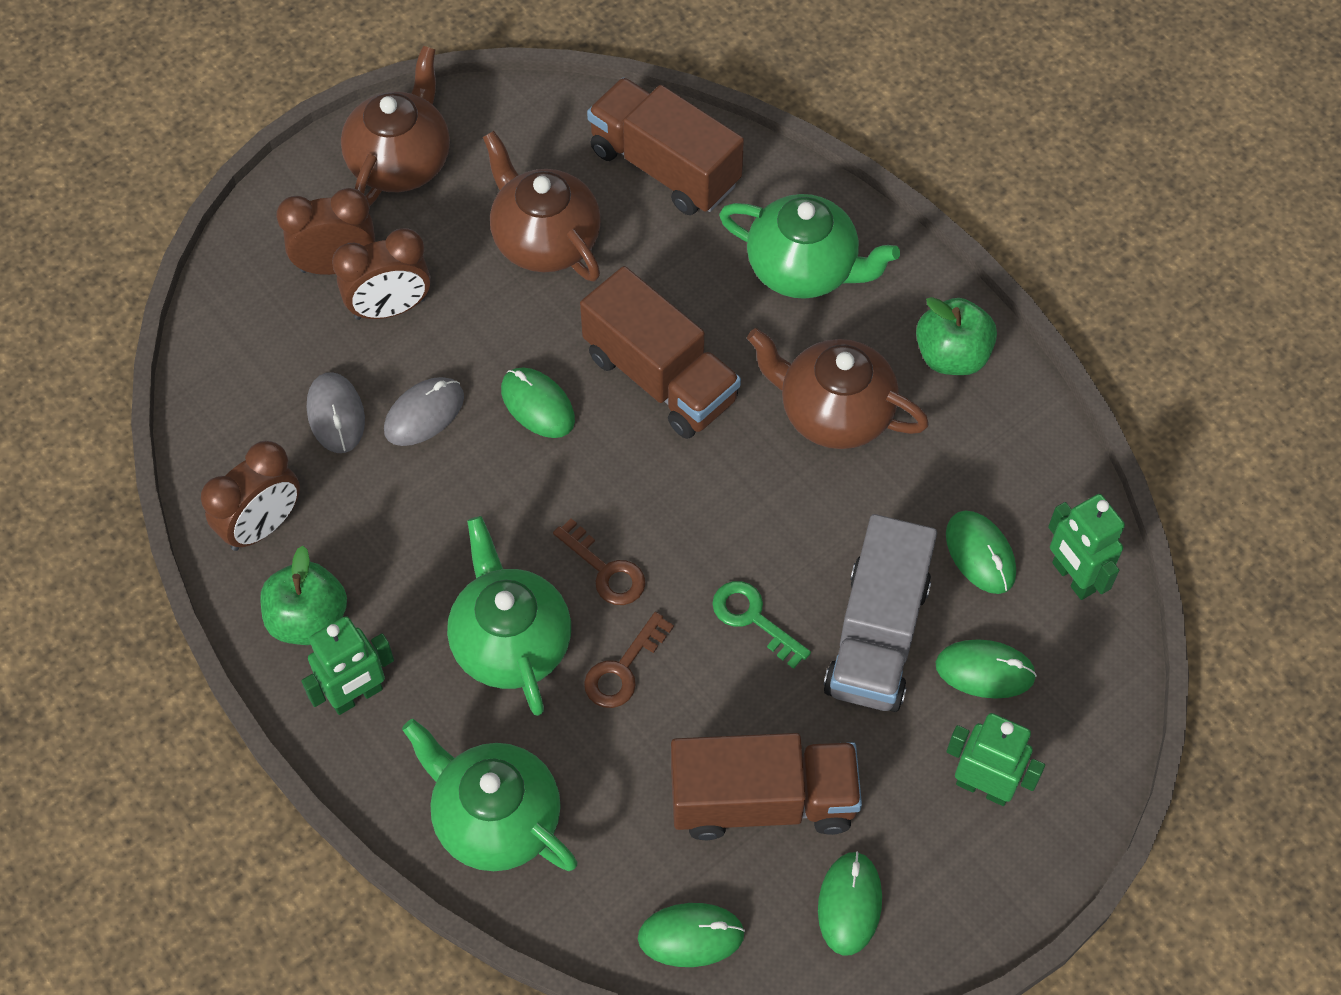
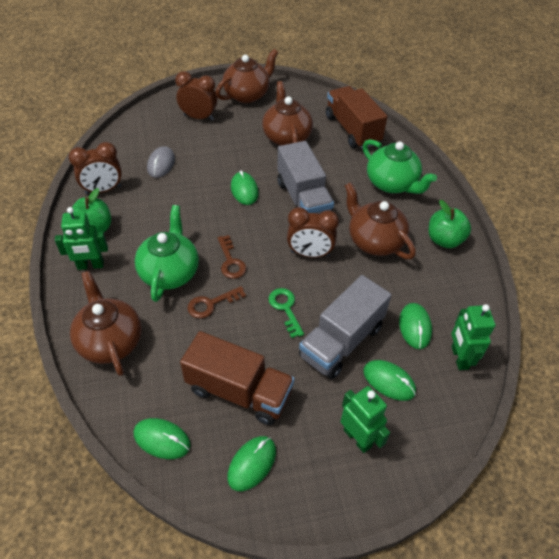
camera: 25 degrees right, 10 degrees down
brown clock [332,228,431,320] -> brown clock moved to [287,207,339,258]
grey mouse [384,377,464,446] -> none
green teapot [402,719,577,871] -> brown teapot [70,271,142,376]
brown truck [580,266,741,439] -> grey truck [277,141,334,214]

